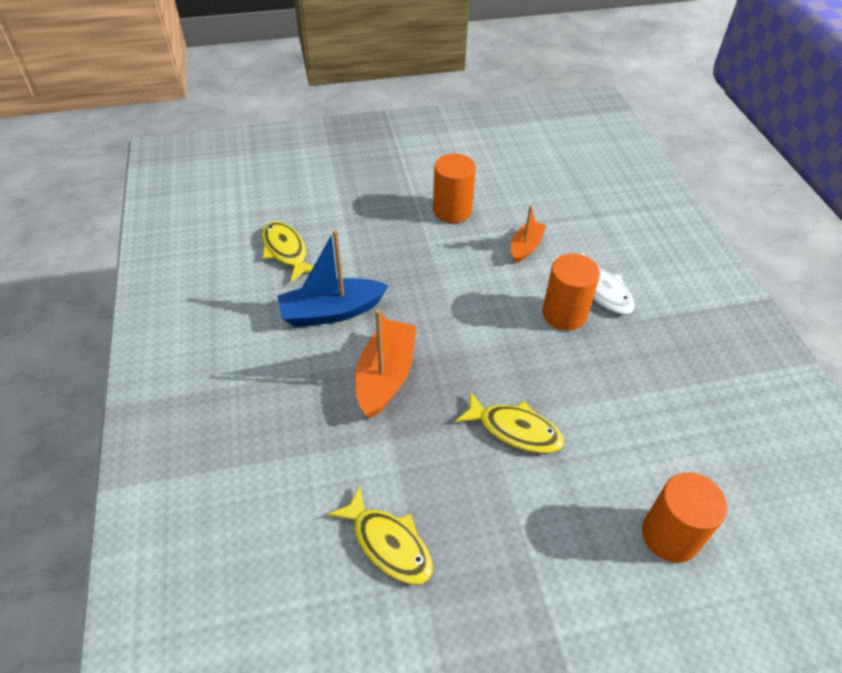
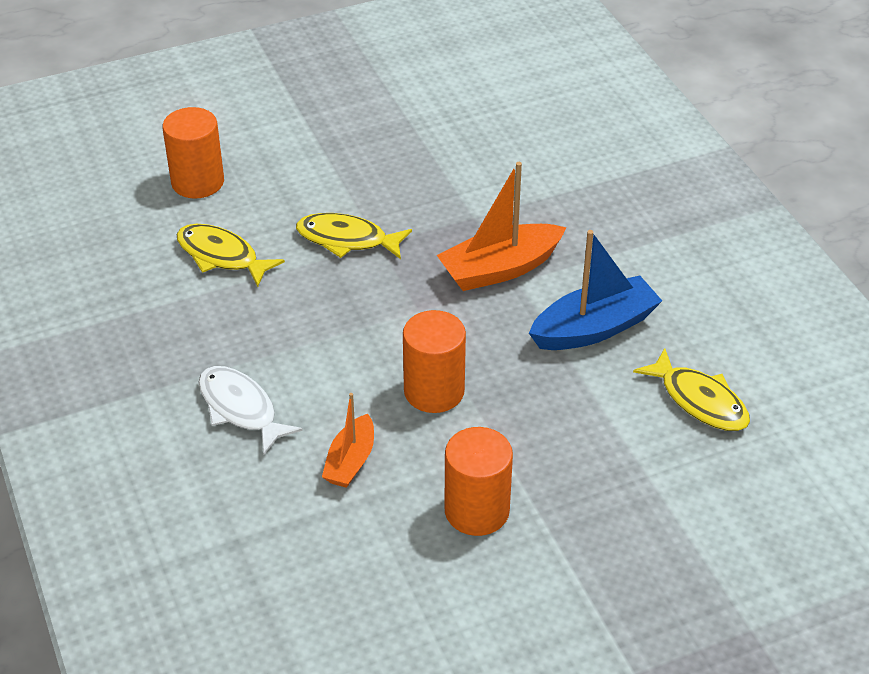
camera: 170 degrees right, 5 degrees down
yellow fish [328,486,433,585] -> yellow fish moved to [176,224,285,287]
orange boat [355,309,416,419] -> orange boat turned 60 degrees clockwise [437,162,566,291]
orange cylinder [542,254,600,331] -> orange cylinder moved to [403,310,466,413]

